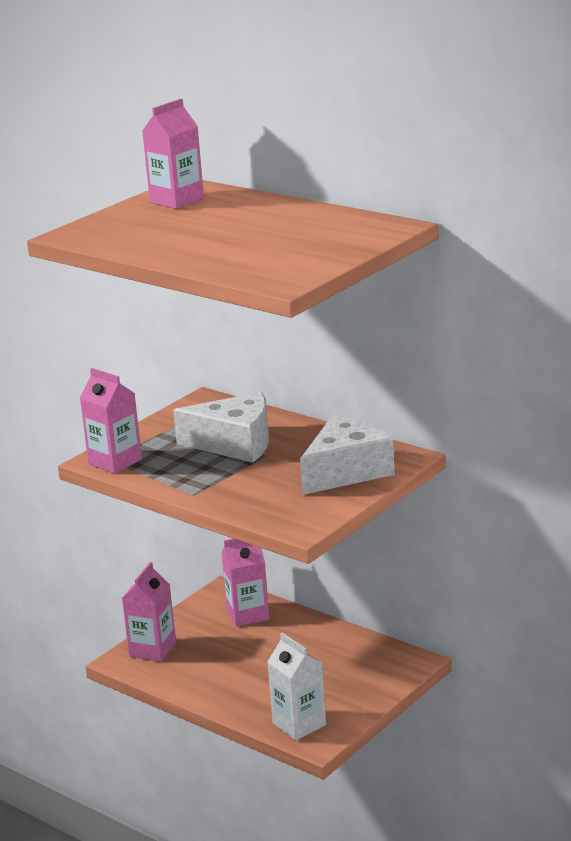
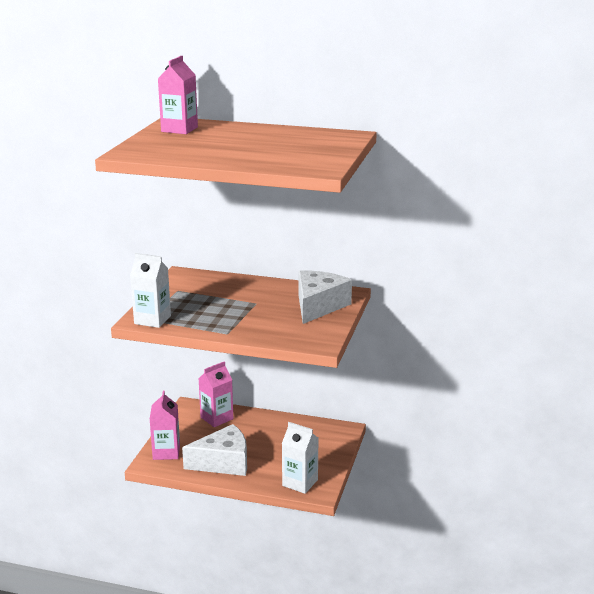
camera: 25 degrees left, 0 degrees up
pink carton [80,368,142,474] -> white carton [130,253,171,328]
white cheese [173,392,269,463] -> white cheese moved to [182,424,247,476]

